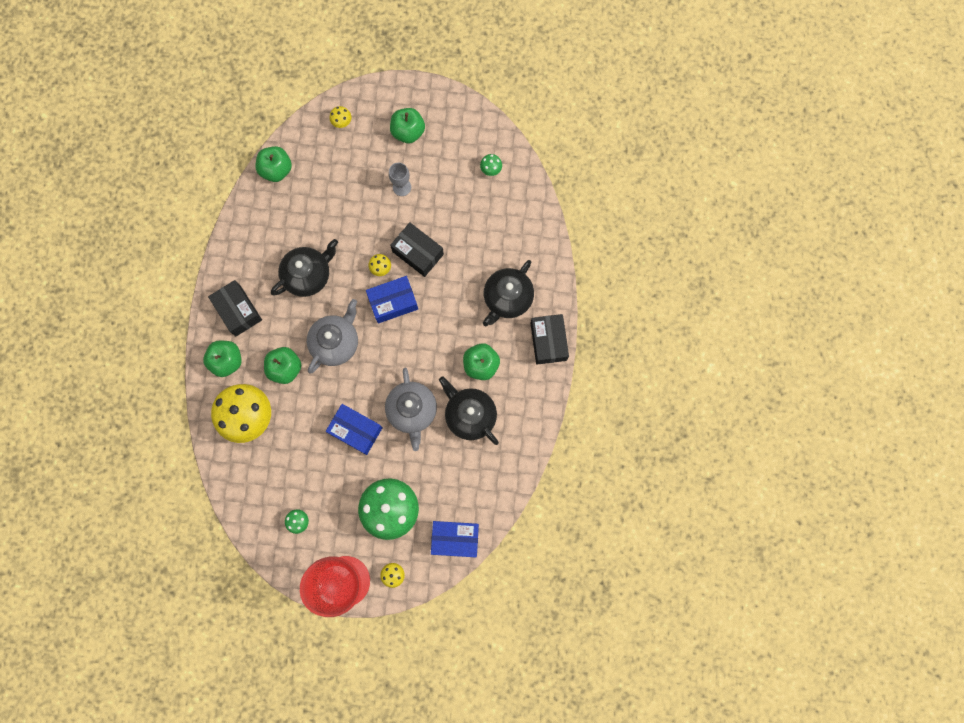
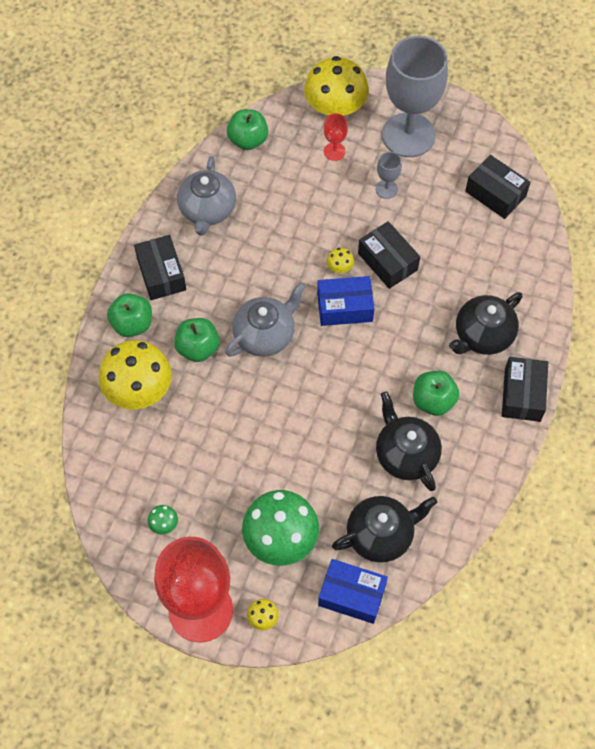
camera: 15 degrees right, 15 degrees down
black teapot [271,239,338,297] -> black teapot moved to [332,496,437,563]
blue box [326,404,383,455] -> none
yellow mushroom [330,106,351,128] -> yellow mushroom [304,56,369,117], size x2.49
grey teapot [385,367,437,451] -> grey teapot moved to [177,156,236,236]
green apple [390,108,425,143] -> grey goblet [382,36,448,157]
green mushroom [480,154,502,176] -> black box [465,155,530,219]
none -> red goblet [324,113,348,161]

